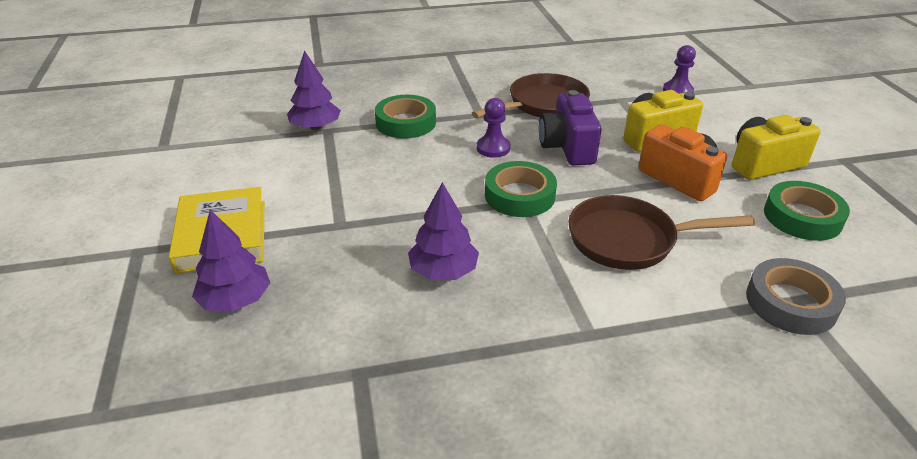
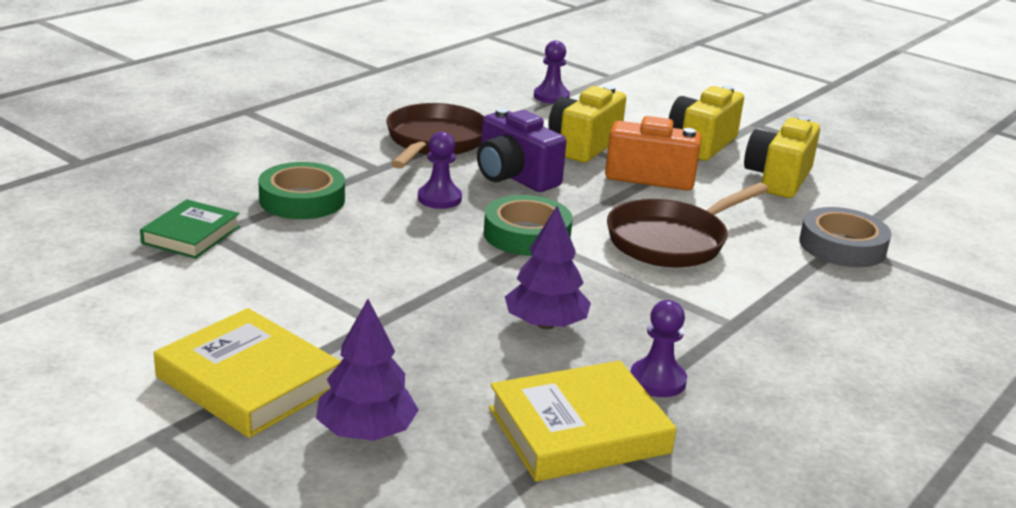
camera: 40 degrees left, 10 degrees down
purple tree [287,50,341,130] -> green book [140,199,240,259]
green tape [764,181,850,241] -> yellow camera [744,116,820,198]
none -> yellow book [489,360,677,482]
none -> purple pawn [630,300,687,397]

